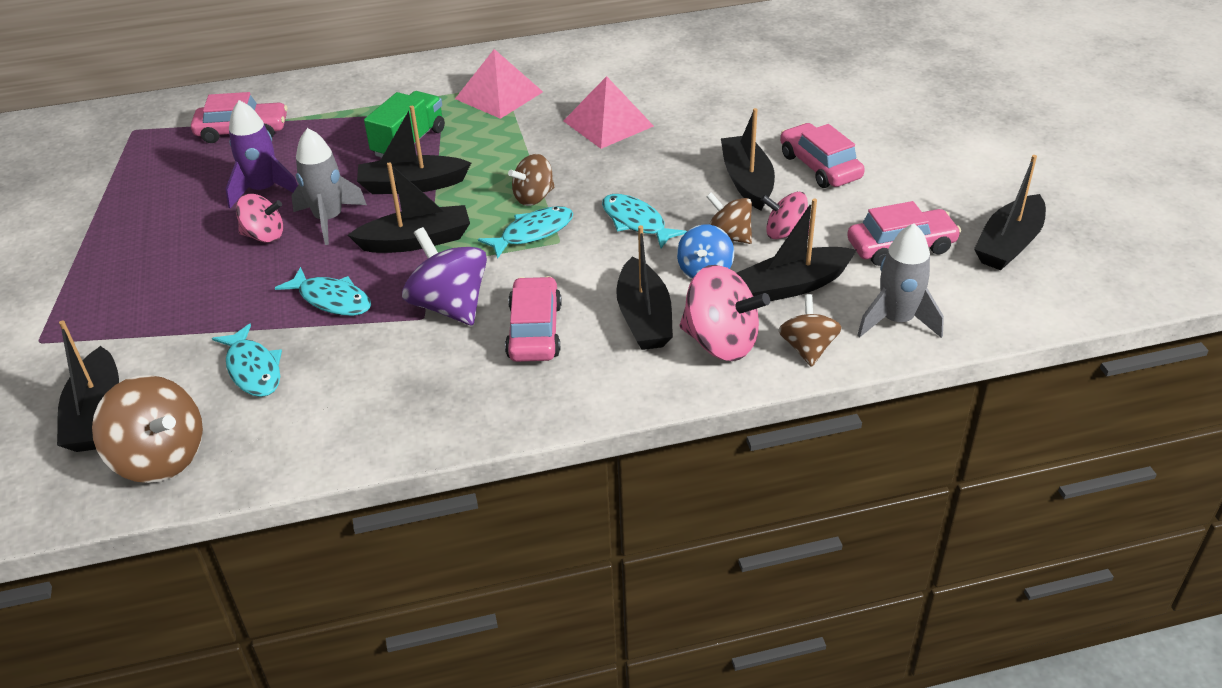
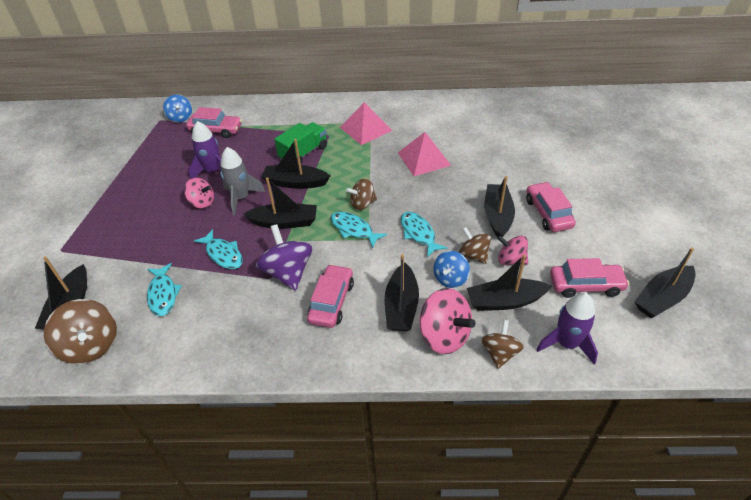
camera: 15 degrees right, 5 degrees up
turquoise fish [478,206,573,259] -> turquoise fish turned 120 degrees counterclockwise [331,211,387,248]
grey rocket [857,223,944,338] -> purple rocket [537,293,598,365]
none -> blue spinning top [163,95,192,123]

